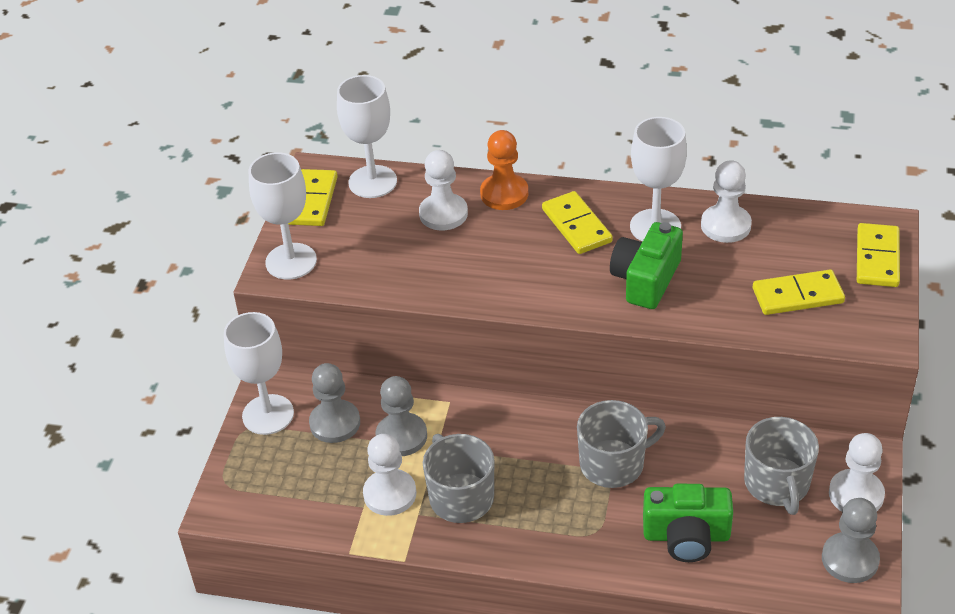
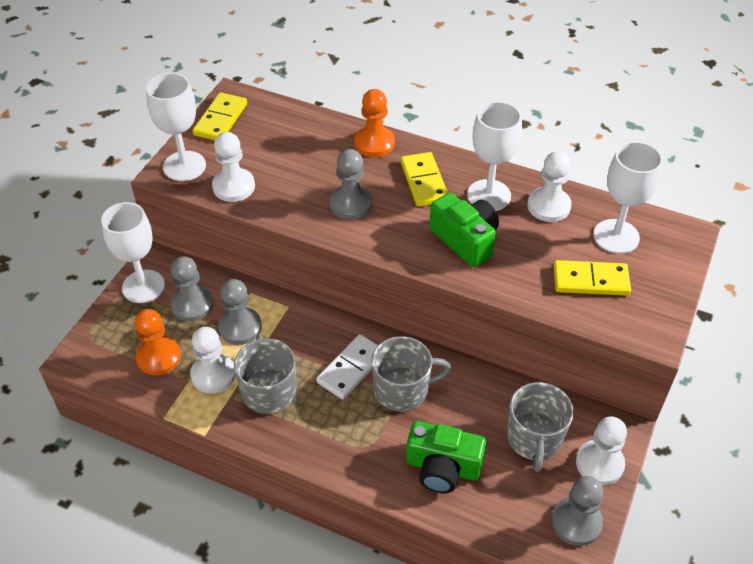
camera: 10 degrees right, 5 degrees up
white goblet [337,75,397,198] -> white goblet moved to [594,141,663,254]
white pawn [419,150,468,230] -> white pawn moved to [212,132,255,202]
green camera [610,222,683,309] -> green camera turned 105 degrees clockwise [429,193,499,267]
yellow domino [857,223,900,287] -> none
none -> orange pawn [134,309,181,376]
none -> white domino [316,334,378,399]
none -> grey pawn [329,149,372,220]

